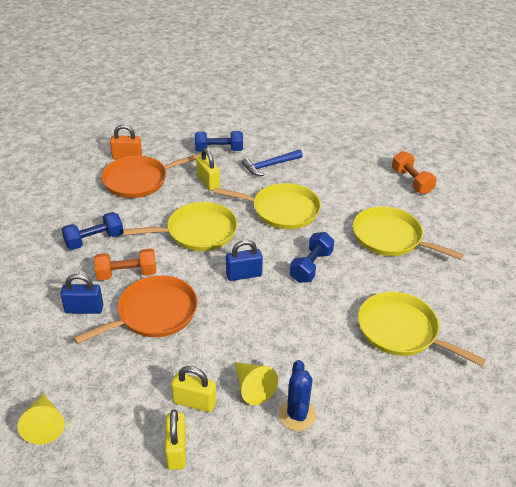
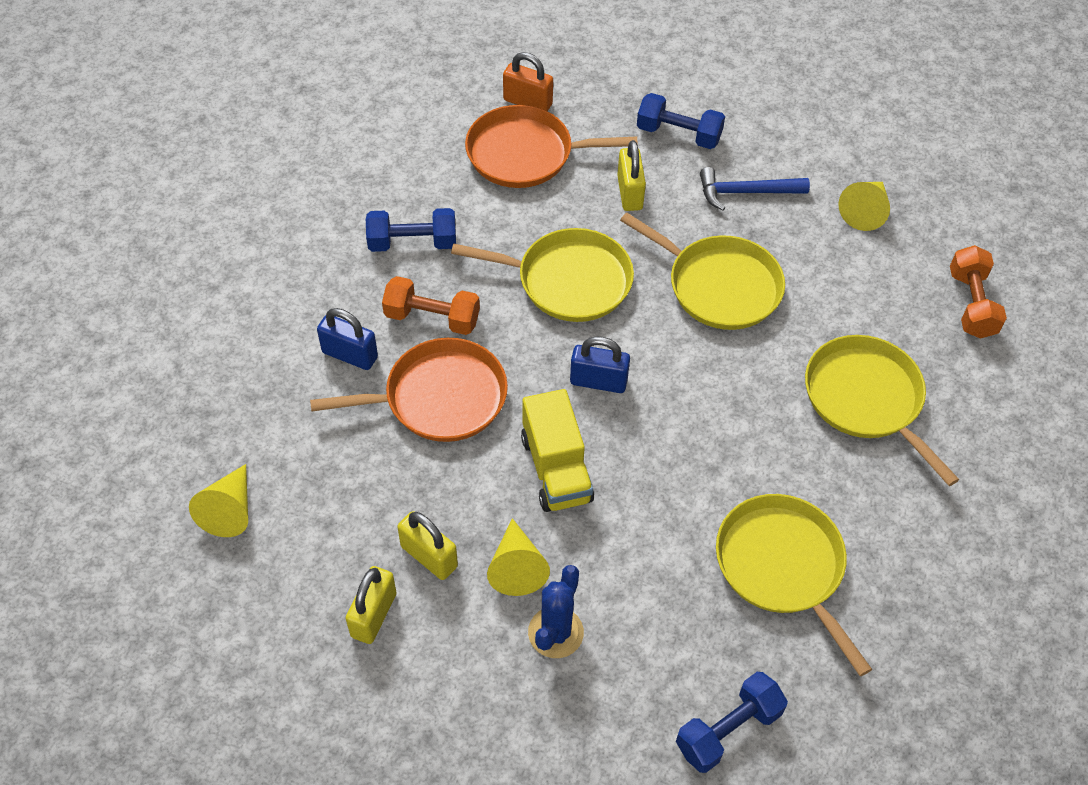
camera: 25 degrees right, 15 degrees up
blue dumbbell [290,232,334,283] -> blue dumbbell moved to [676,672,788,773]
none -> yellow truck [521,389,594,512]
none -> yellow cone [838,182,890,231]

